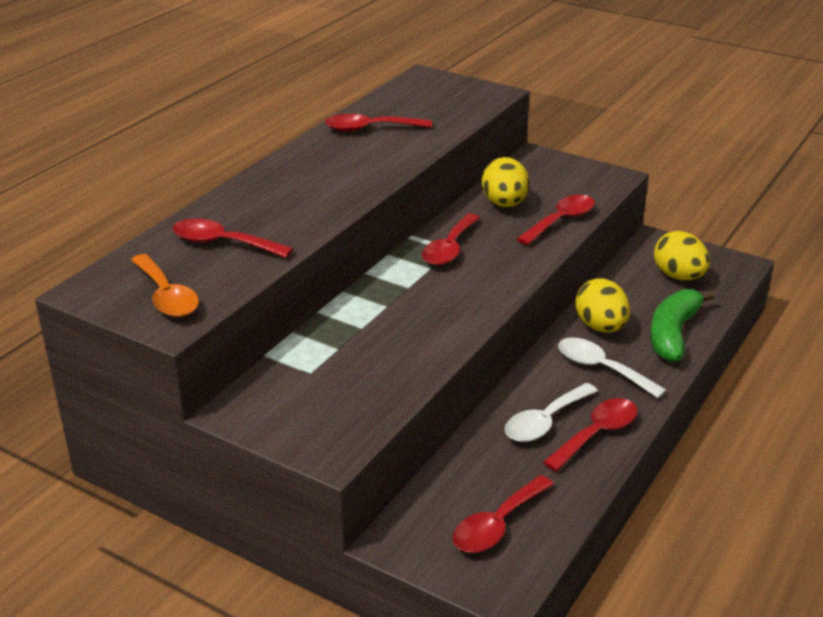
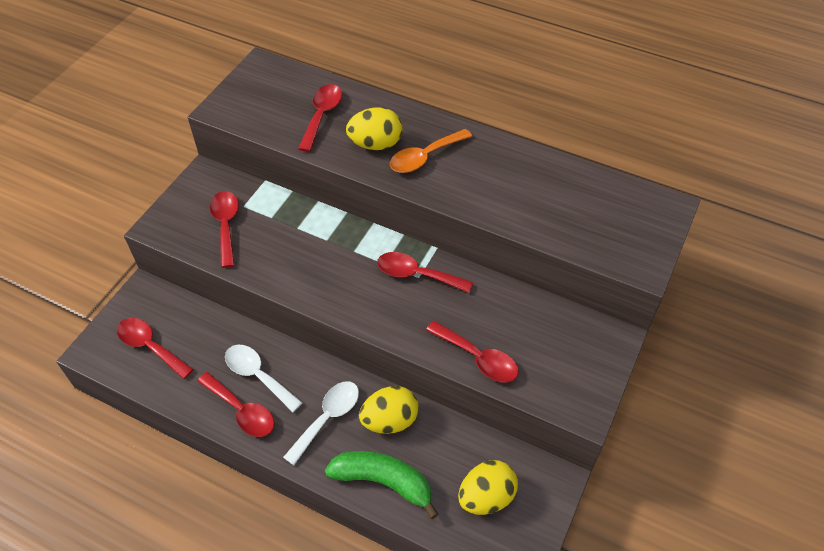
camera: 85 degrees right, 20 degrees up
orange spoon [131,254,199,317] -> orange spoon moved to [390,129,472,173]
red spoon [325,114,432,132] -> red spoon moved to [210,191,239,268]
yellow egg [482,157,529,207] -> yellow egg moved to [346,107,402,150]

